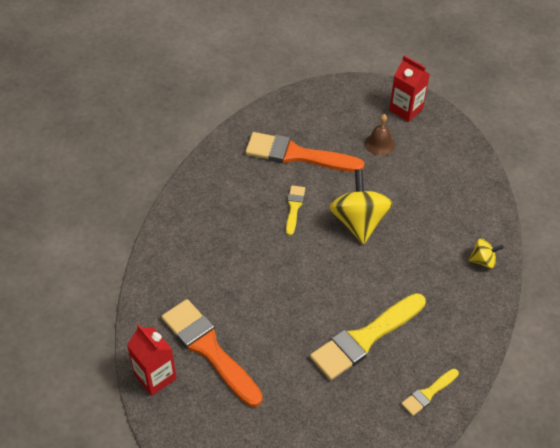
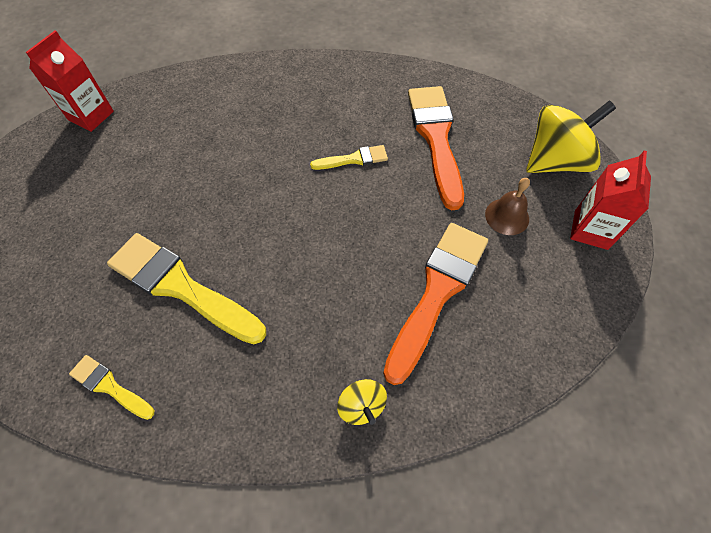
camera: 70 degrees right, 10 degrees up
orange brush [162,299,263,407] -> orange brush moved to [383,223,488,385]
yellow spinning top [329,169,393,244] -> yellow spinning top moved to [526,101,616,173]

